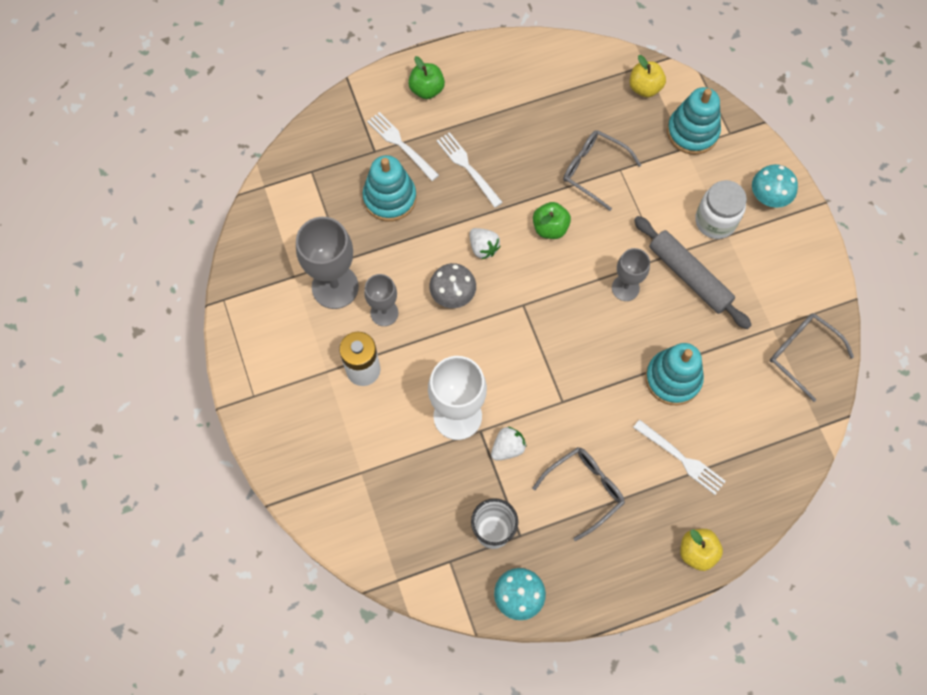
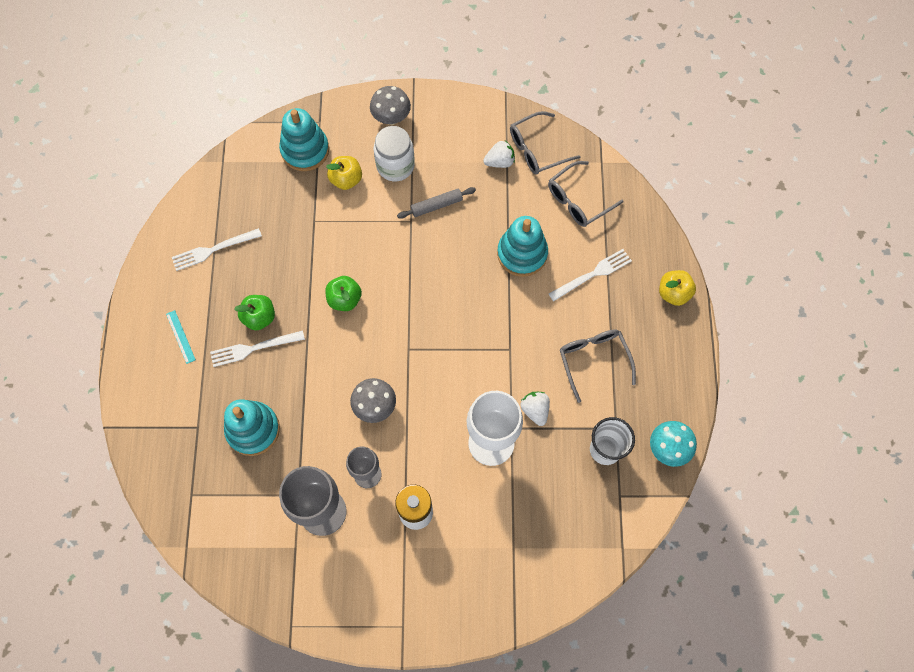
camera: 70 degrees left, 0 degrees up
white fork [367,112,439,181] -> white fork moved to [172,228,262,271]
green apple [408,56,445,99] -> green apple moved to [235,295,275,330]
white strawberry [470,228,500,259] -> white strawberry moved to [483,141,515,168]
grey glasses [563,130,641,211] -> grey glasses moved to [548,161,624,227]
grey goblet [612,248,650,301] -> none
yellow apple [629,55,666,97] -> yellow apple moved to [326,156,362,190]
grey rolling pin [634,216,751,329] -> grey rolling pin [397,187,476,219], size x0.59
turquoise mushroom [752,164,798,208] -> grey mushroom [370,86,411,125]
none -> turquoise ruler [166,310,196,364]

